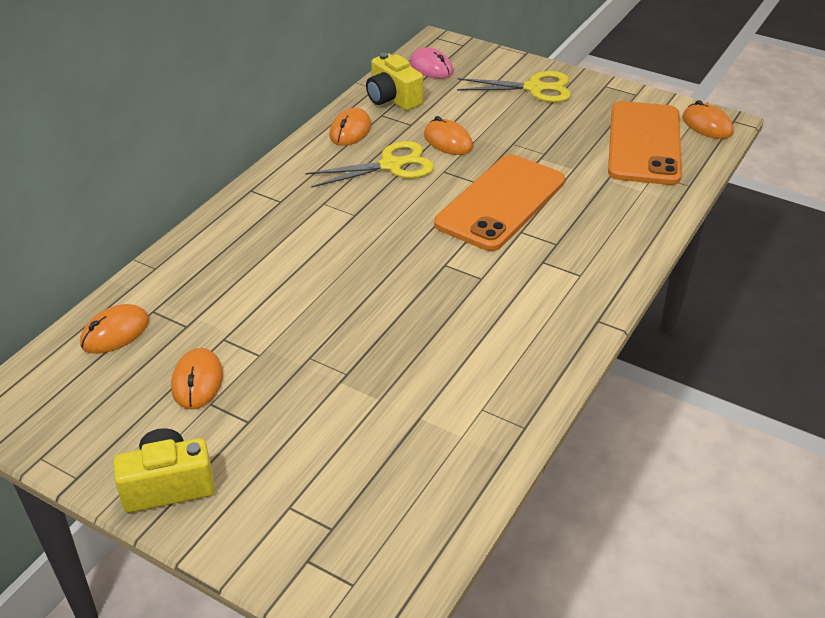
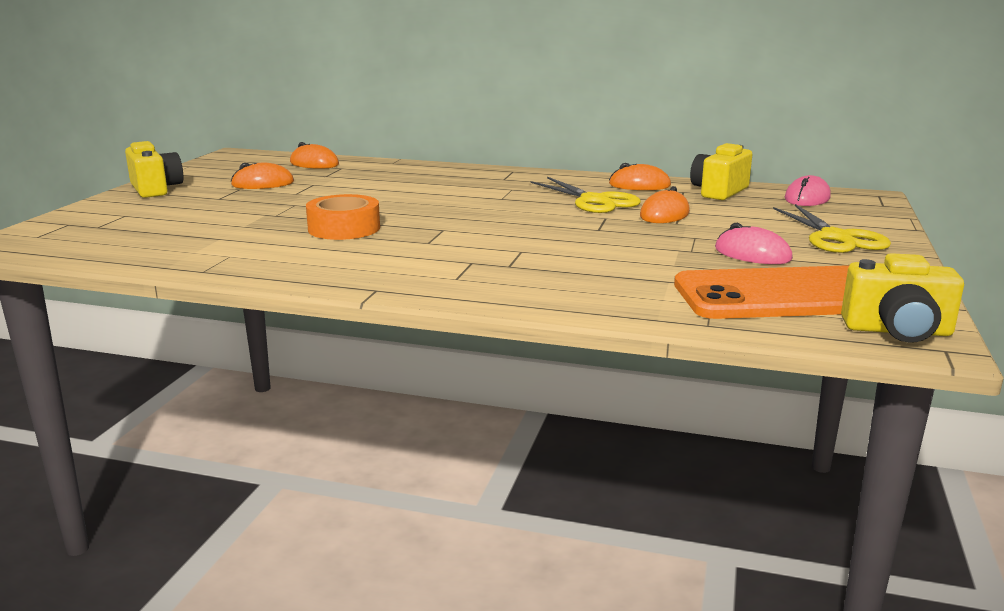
camera: 75 degrees right, 20 degrees down
orange phone [434,154,565,251] -> none
orange mouse [682,100,734,139] -> yellow camera [841,253,964,343]
none -> orange tape [306,194,380,240]
none -> pink mouse [715,223,793,264]

